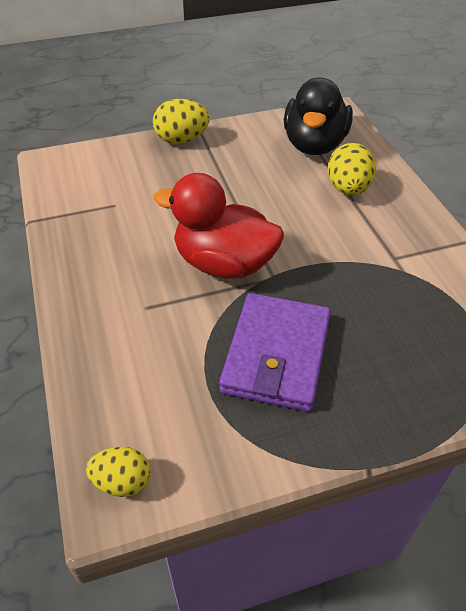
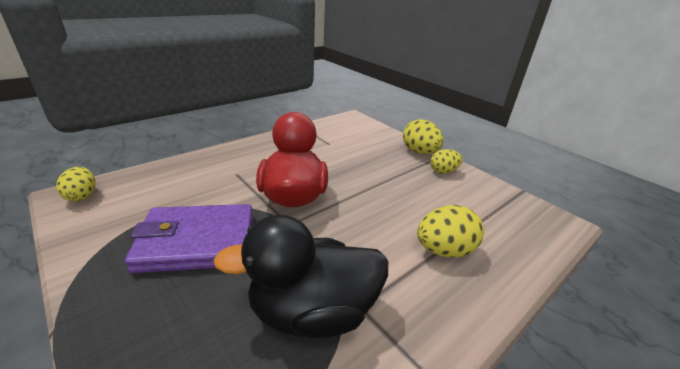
camera: 65 degrees right, 15 degrees down
black duck [284,78,353,155] -> black duck moved to [213,215,388,338]
none -> yellow egg [431,149,462,174]

